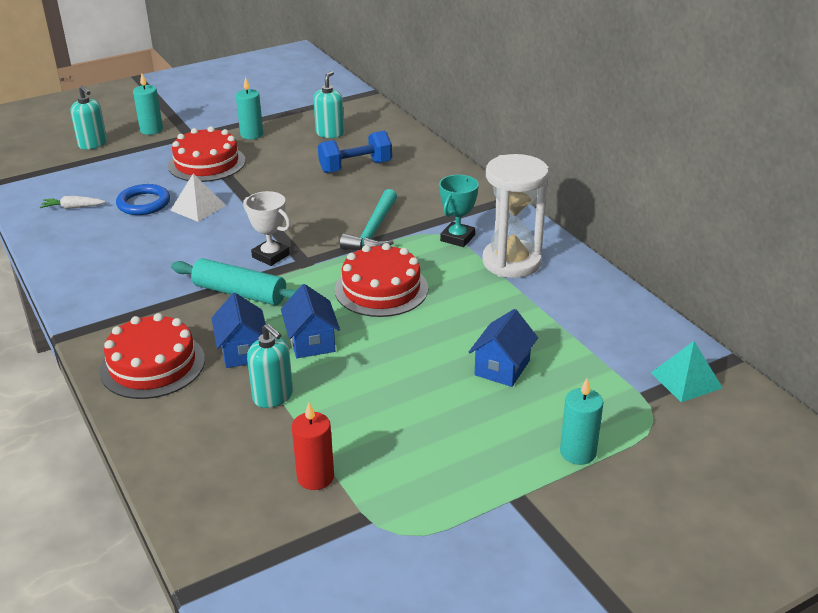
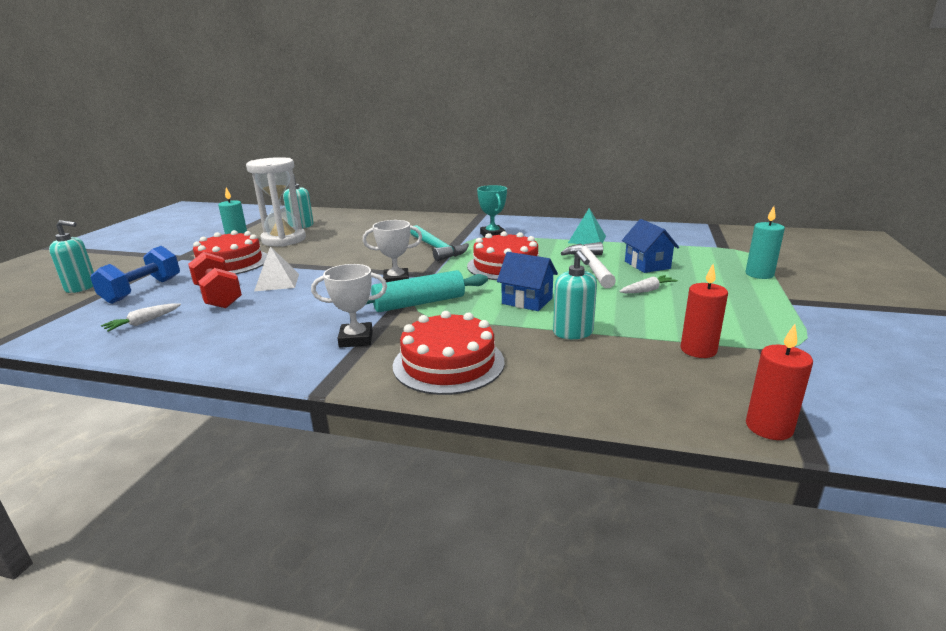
camera: 45 degrees left, 10 degrees down
blue ring [116,184,170,215] -> red dumbbell [188,252,242,308]
turquoise candle [133,74,163,135] -> none
blue house [211,293,266,368] -> none
turquoise soap dispenser [247,323,293,408] -> turquoise soap dispenser turned 75 degrees clockwise [553,251,597,339]
blue dumbbell [318,131,392,173] -> blue dumbbell moved to [90,246,180,304]
white hourglass [482,154,549,278] -> white hourglass moved to [246,157,306,247]
turquoise pyramid [651,341,723,402] -> turquoise pyramid moved to [568,208,606,244]
none -> white trophy [311,264,387,348]
none -> white hammer [561,242,616,288]
none -> white carrot [619,275,678,293]
none -> red candle [746,324,813,440]

